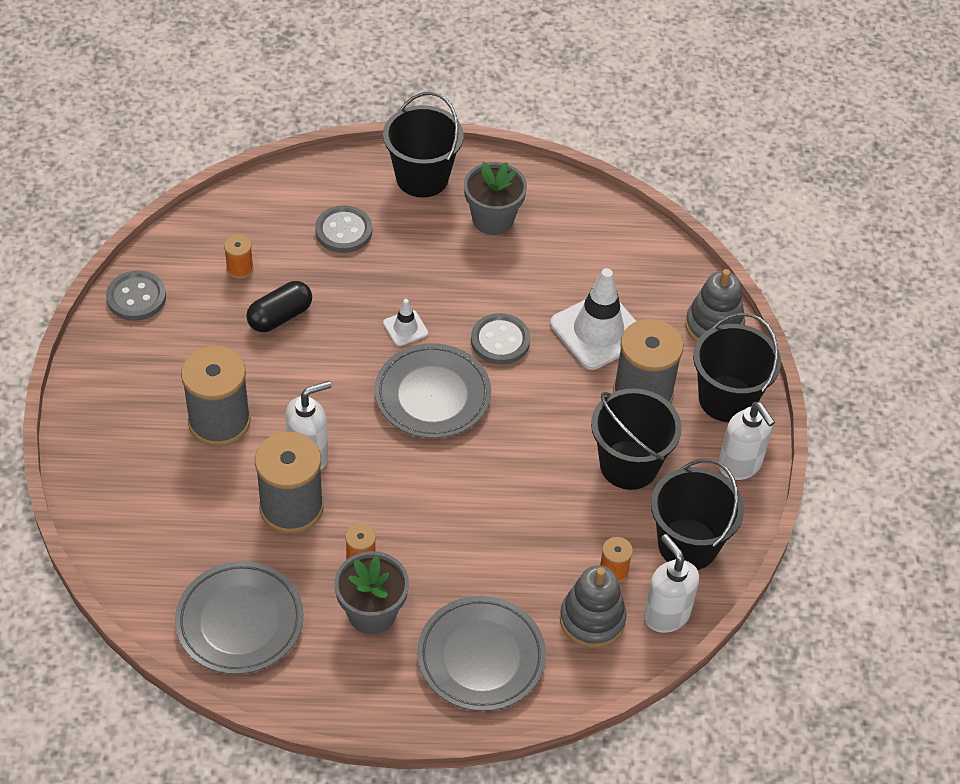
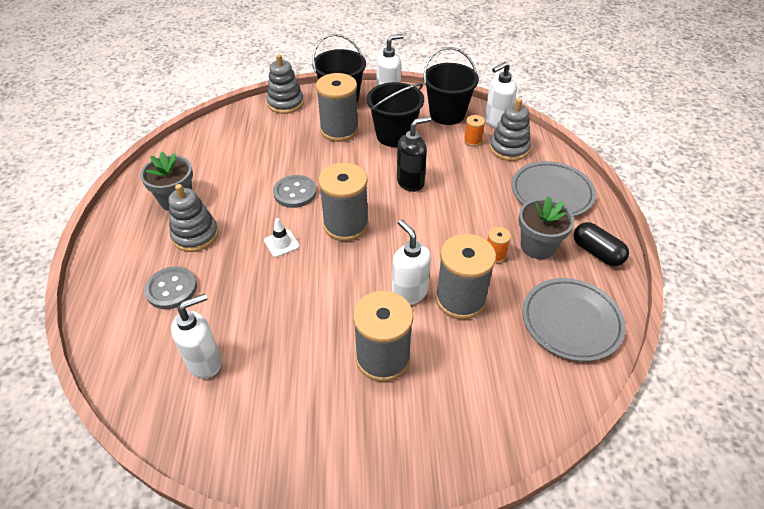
camera: 90 degrees left, 5 degrees down
grey button [106,271,166,321] -> none
orange spool [224,235,254,279] -> white soap dispenser [171,294,222,379]
black capsule [246,281,312,332] -> black capsule moved to [574,222,629,266]
grey plate [375,343,491,438] -> grey spool [318,163,369,241]
black bucket [383,92,464,198] -> none
white traffic cone [550,268,637,370] -> none
none -> grey stacking toy [168,184,219,252]
none -> black soap dispenser [397,116,431,192]

